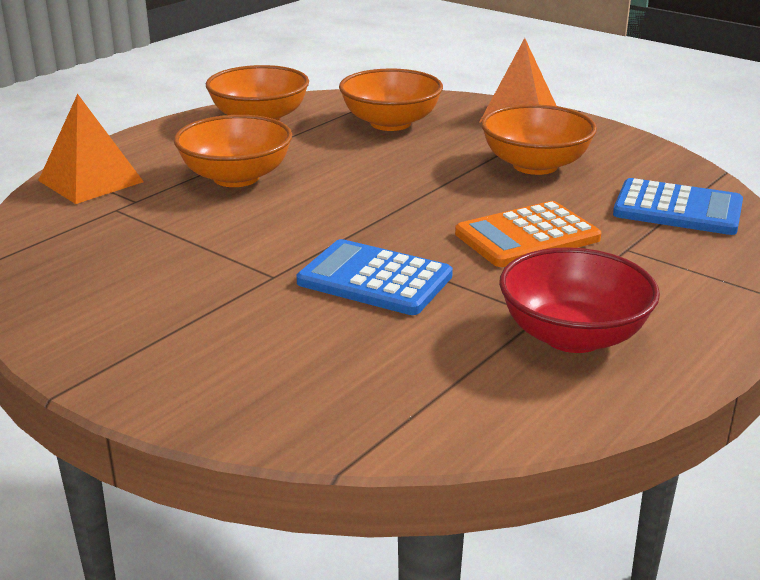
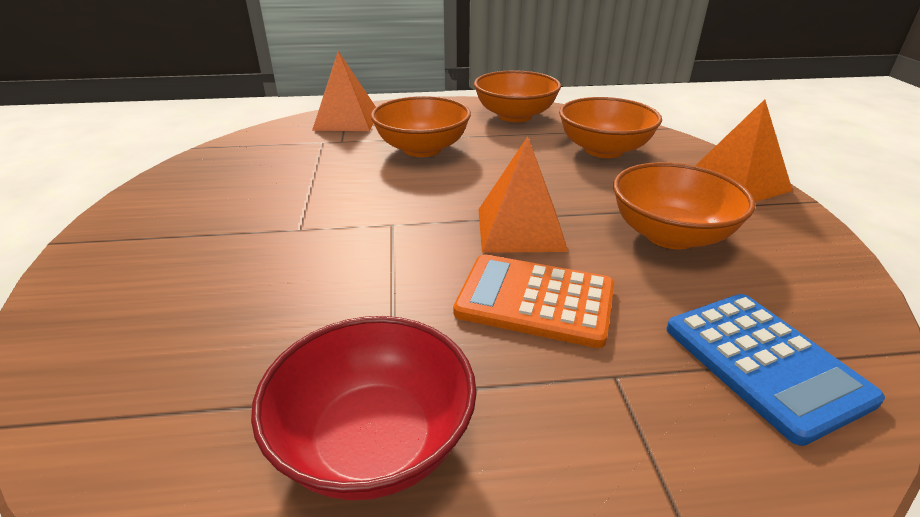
camera: 45 degrees right, 5 degrees up
blue calculator [296,239,453,315] -> none
none -> orange pyramid [478,137,568,253]

